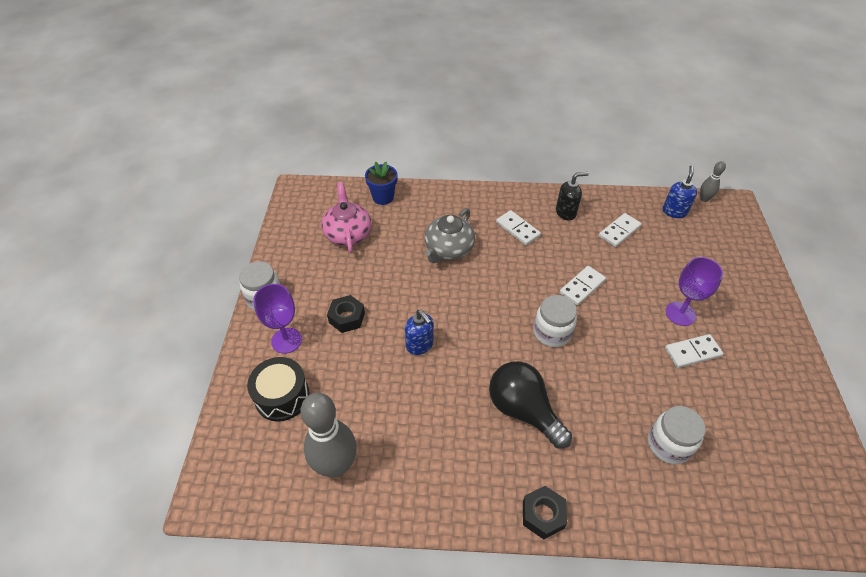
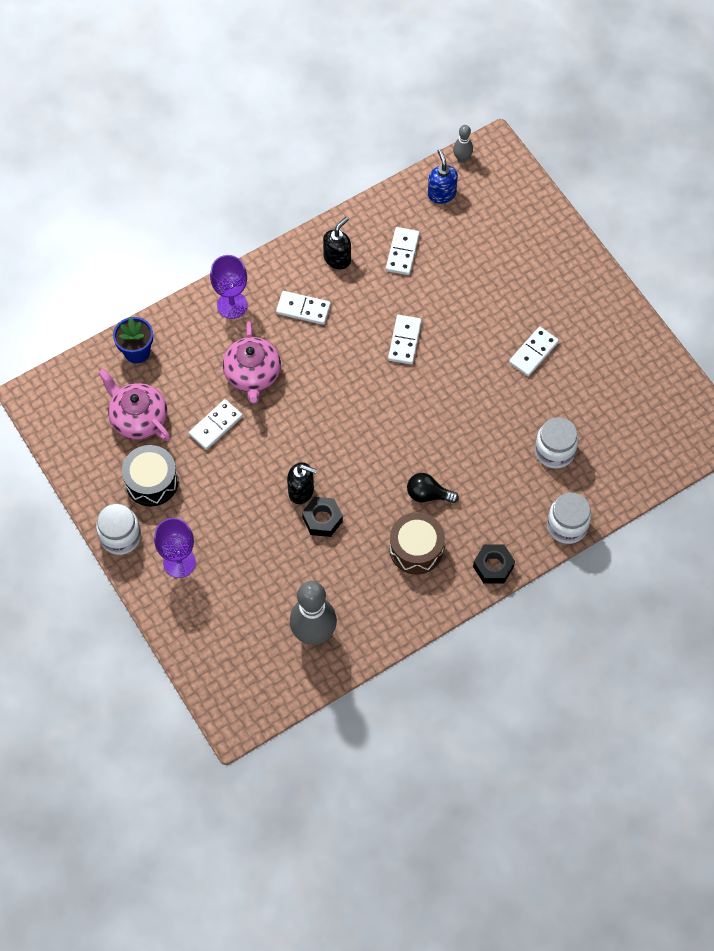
camera: 35 degrees left, 15 degrees up
black drum [247,357,310,422] -> black drum moved to [122,445,178,506]
black nut [327,295,365,333] -> black nut moved to [302,497,343,537]
blue soap dispenser [405,310,434,355] -> black soap dispenser [287,462,317,504]
grey teapot [425,208,475,263] -> pink teapot [223,321,281,404]
black light bulb [489,361,572,449] -> black light bulb [407,473,459,503], size x0.56
white jar [533,295,577,347] -> white jar moved to [547,493,591,544]
purple goblet [666,257,723,326] -> purple goblet moved to [210,255,248,319]
none -> white domino [189,399,243,450]
none -> brown drum [390,512,445,574]

